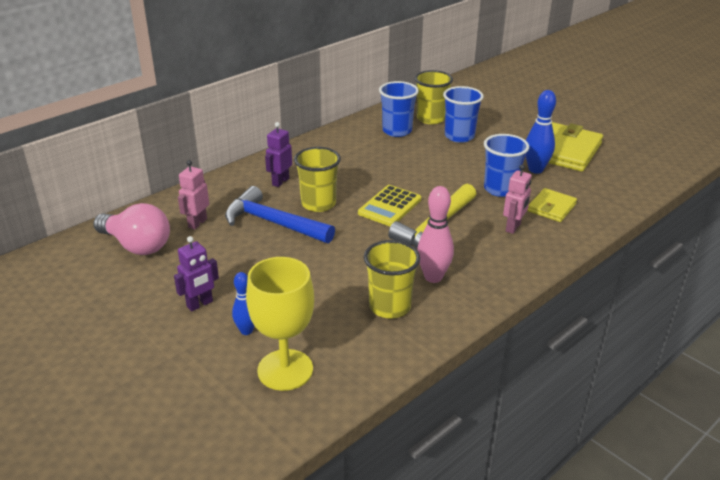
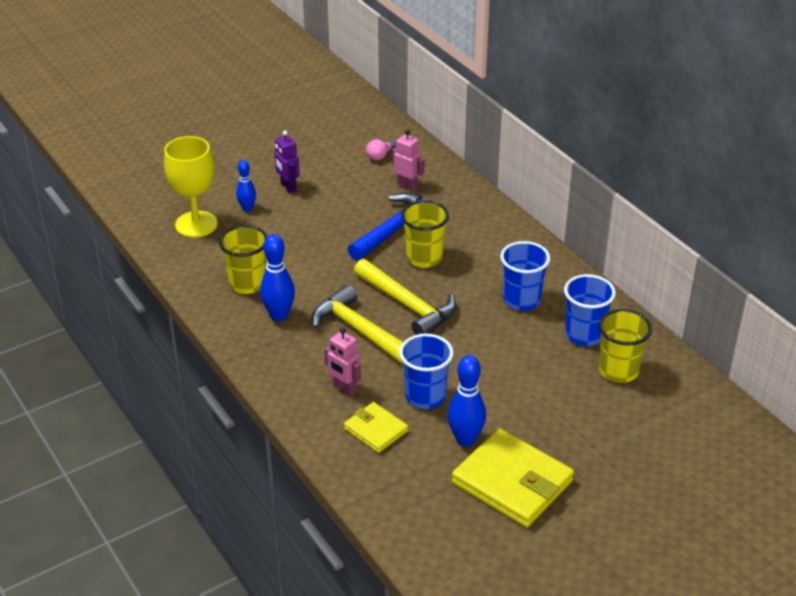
camera: 100 degrees right, 5 degrees up
pink light bulb [93,203,170,255] -> pink light bulb [366,139,396,160], size x0.48
purple robot [265,122,292,187] -> none
yellow calculator [358,185,421,226] -> yellow hammer [354,259,456,335]
pink bowling pin [417,186,454,283] -> blue bowling pin [260,234,295,321]
blue cup [443,86,484,143] -> blue cup moved to [500,241,550,311]

